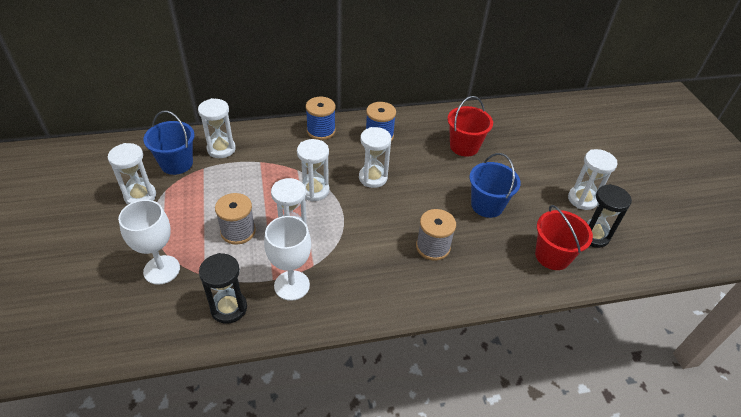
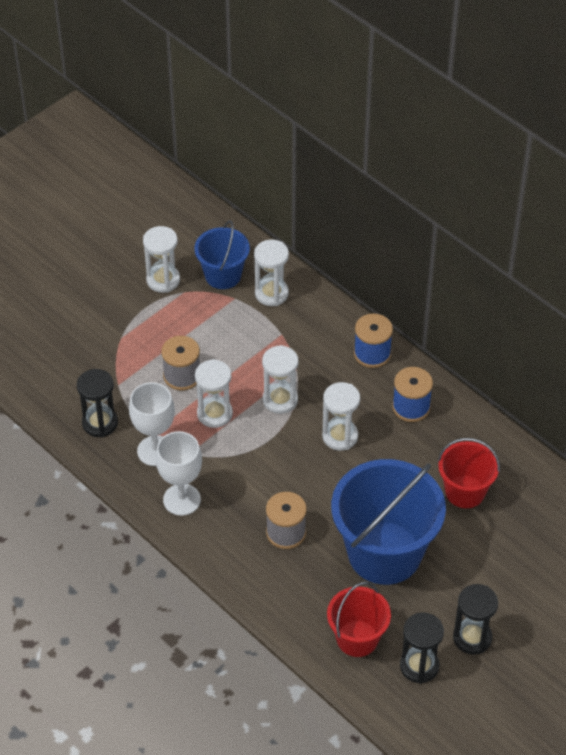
camera: 60 degrees right, 5 degrees up
white goblet [118,200,180,285] -> white goblet moved to [156,431,202,516]
blue bucket [469,153,521,218] -> blue bucket [331,459,446,585], size x1.82
white hourglass [568,149,617,210] -> black hourglass [453,584,498,655]

